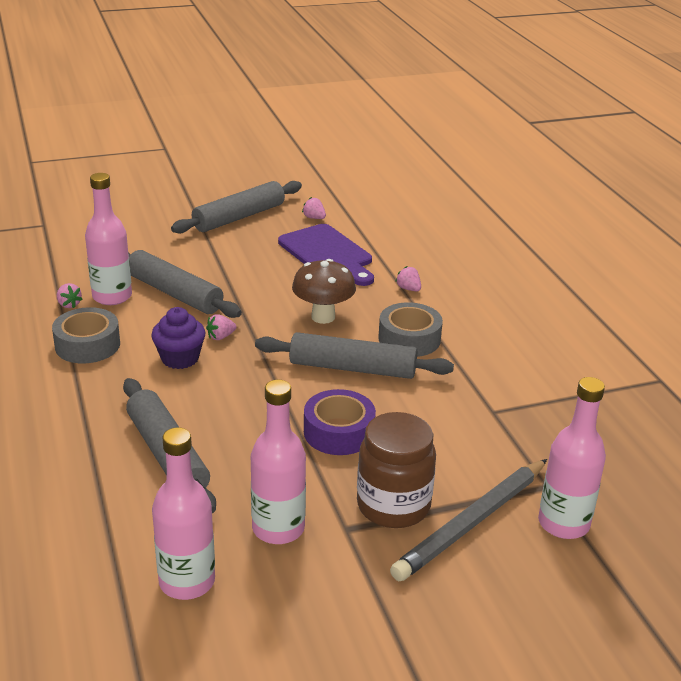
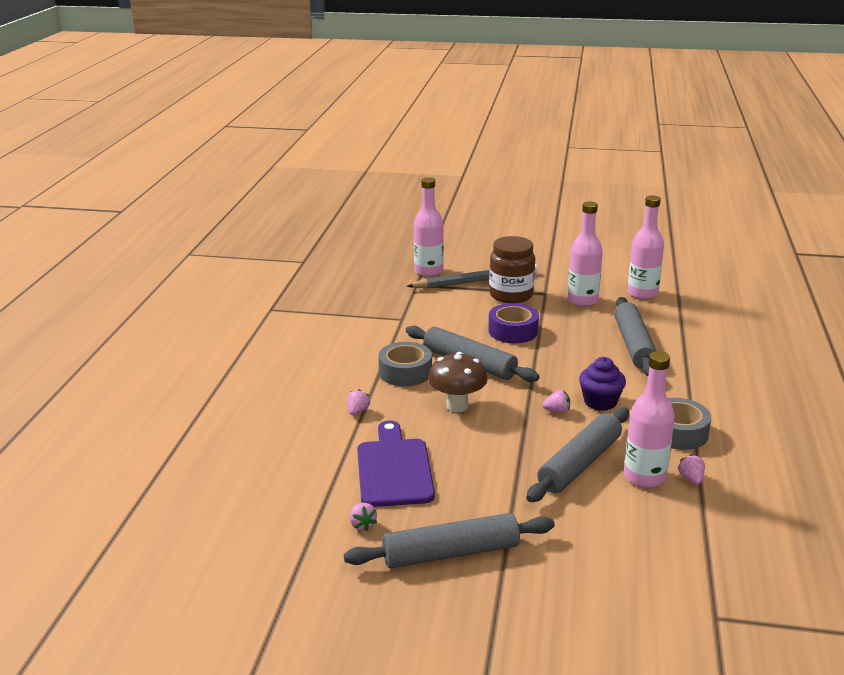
camera: 150 degrees left, 5 degrees down
grey rolling pin [128,250,242,318] -> grey rolling pin turned 60 degrees clockwise [526,407,629,502]
pink strawberry [395,266,421,291] -> pink strawberry turned 150 degrees counterclockwise [347,389,370,415]

